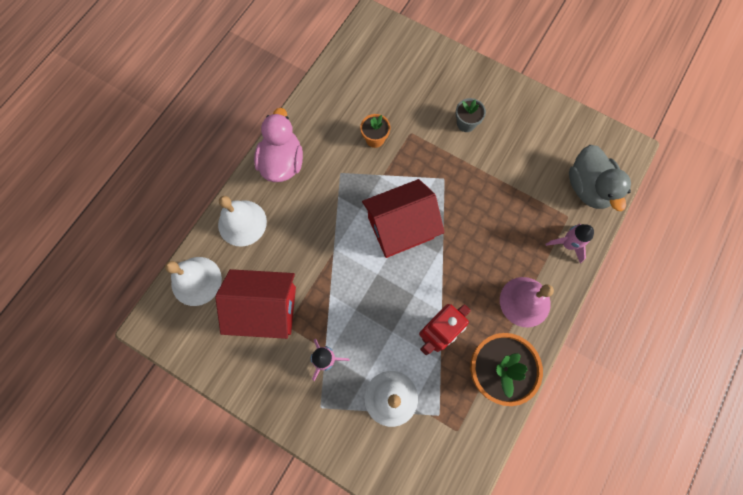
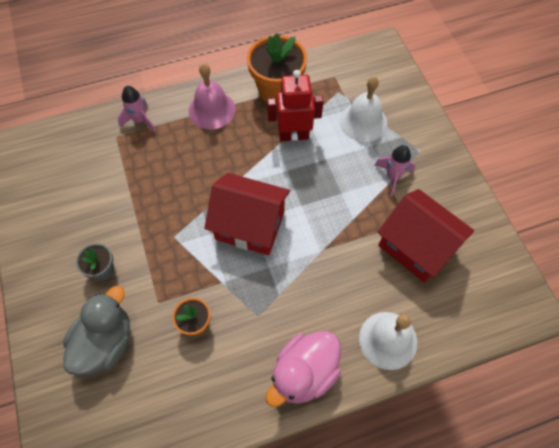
camera: 140 degrees left, 10 degrees down
white bell [165,257,222,306] -> none
grey duck [569,145,631,211] -> grey duck moved to [63,286,130,376]

